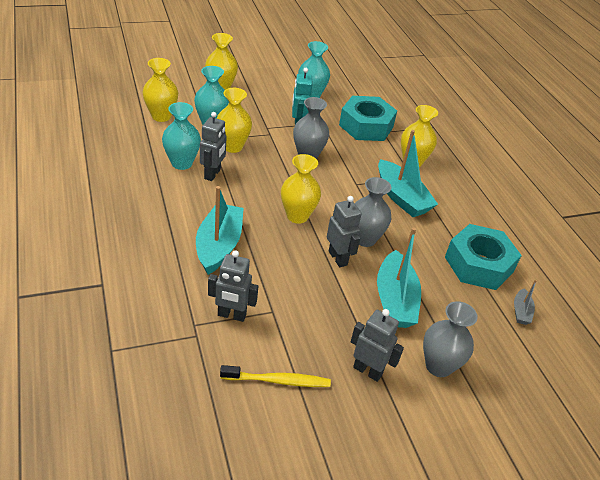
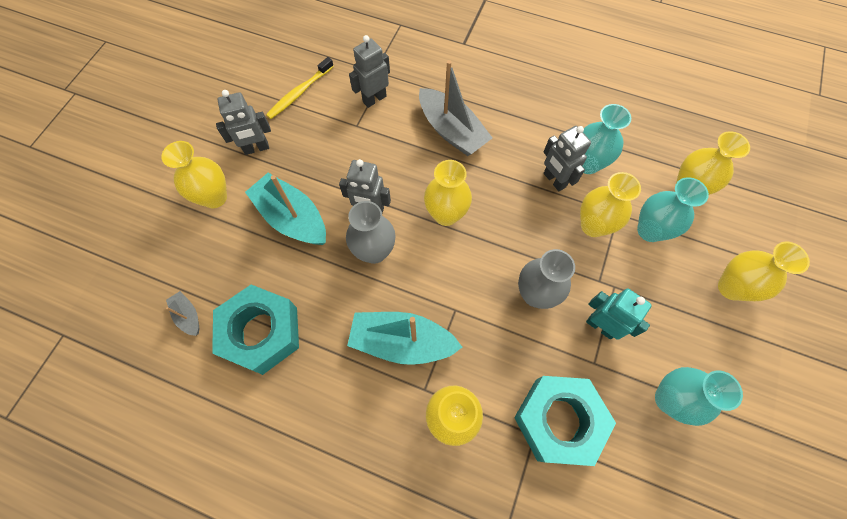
camera: 135 degrees right, 25 degrees up
turquoise boat [196,186,244,275] -> grey boat [419,60,493,156]
grey vase [423,301,478,377] -> yellow vase [161,141,227,209]

